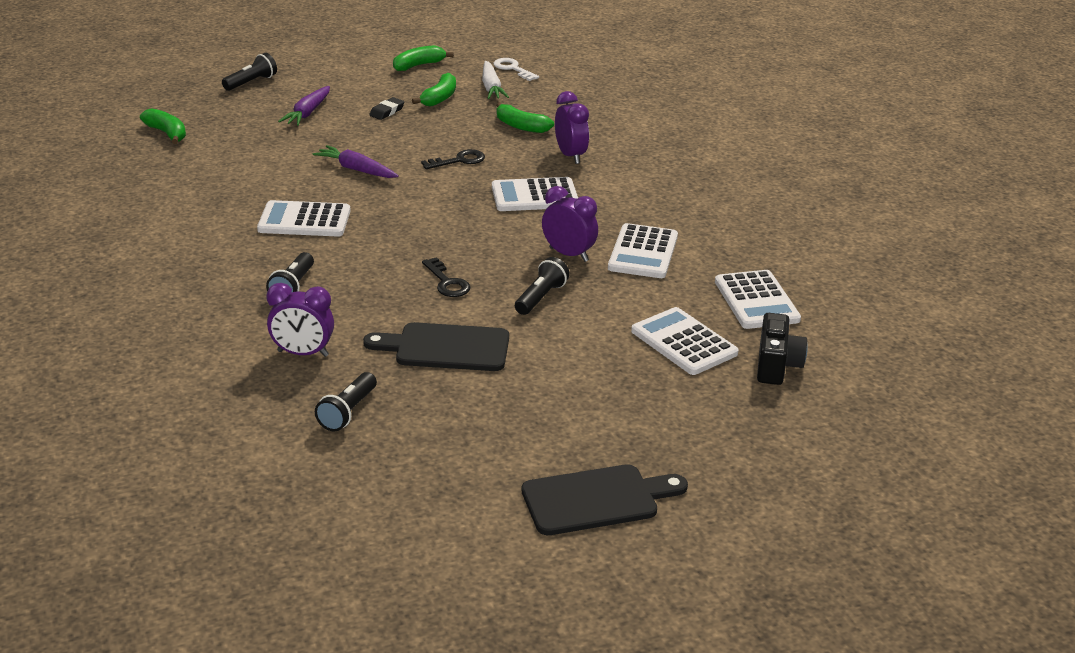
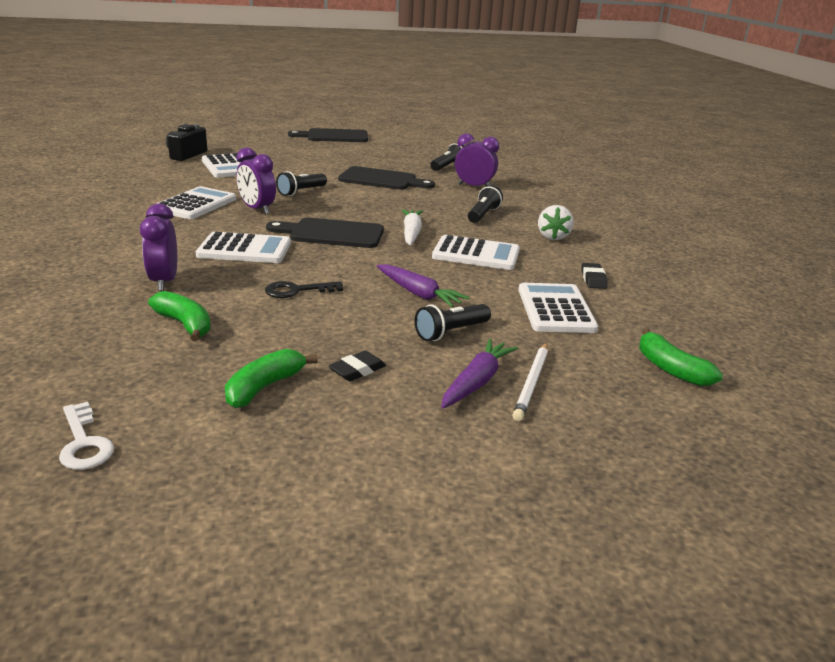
camera: 170 degrees left, 5 degrees down
black flashlight [222,53,277,91] -> black flashlight moved to [415,304,491,341]
green banana [393,45,453,71] -> none
black key [422,257,470,297] -> none
white carrot [482,61,509,99] -> white carrot moved to [402,209,423,245]
white calculator [715,270,801,329] -> white calculator moved to [518,283,598,333]
none -> black cutting board [266,218,384,248]
none -> white pencil [512,343,548,421]
none -> white strawberry [538,205,574,240]
none -> black eraser [582,263,608,289]

